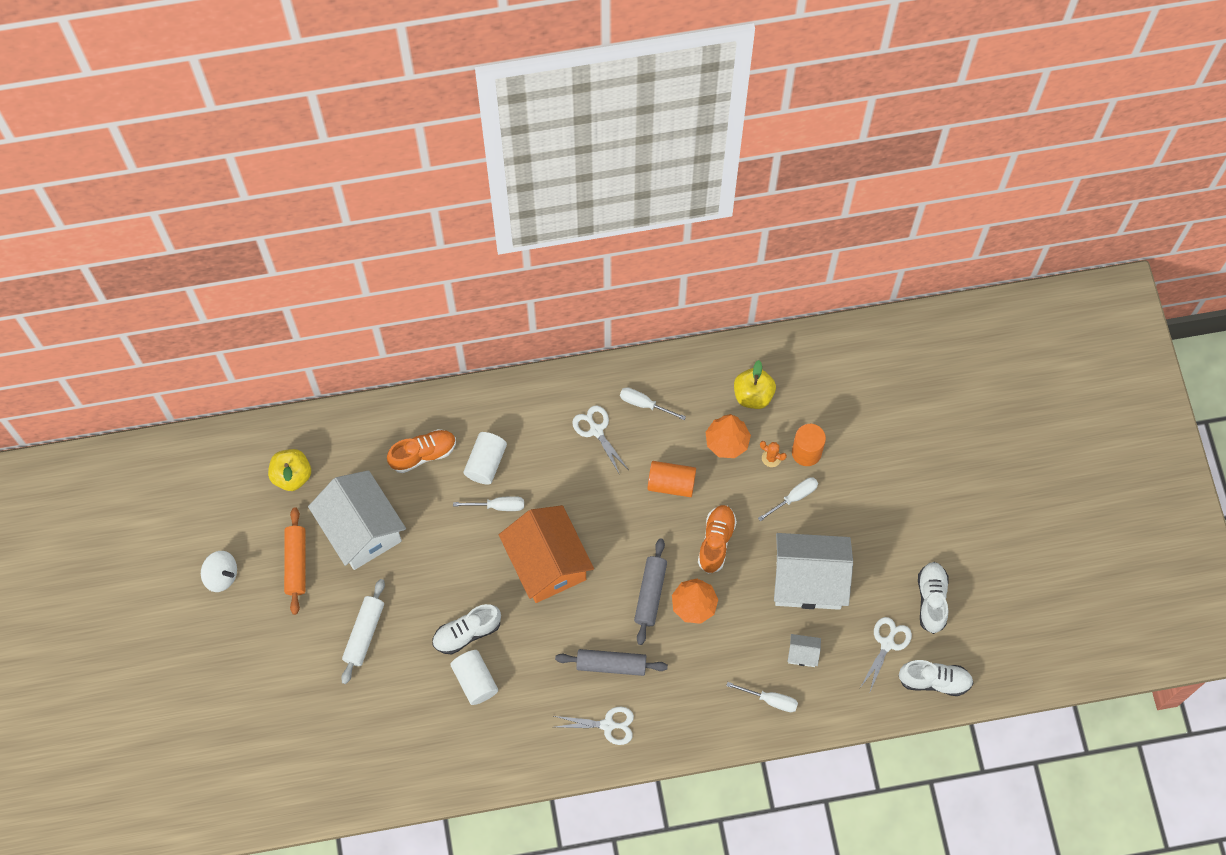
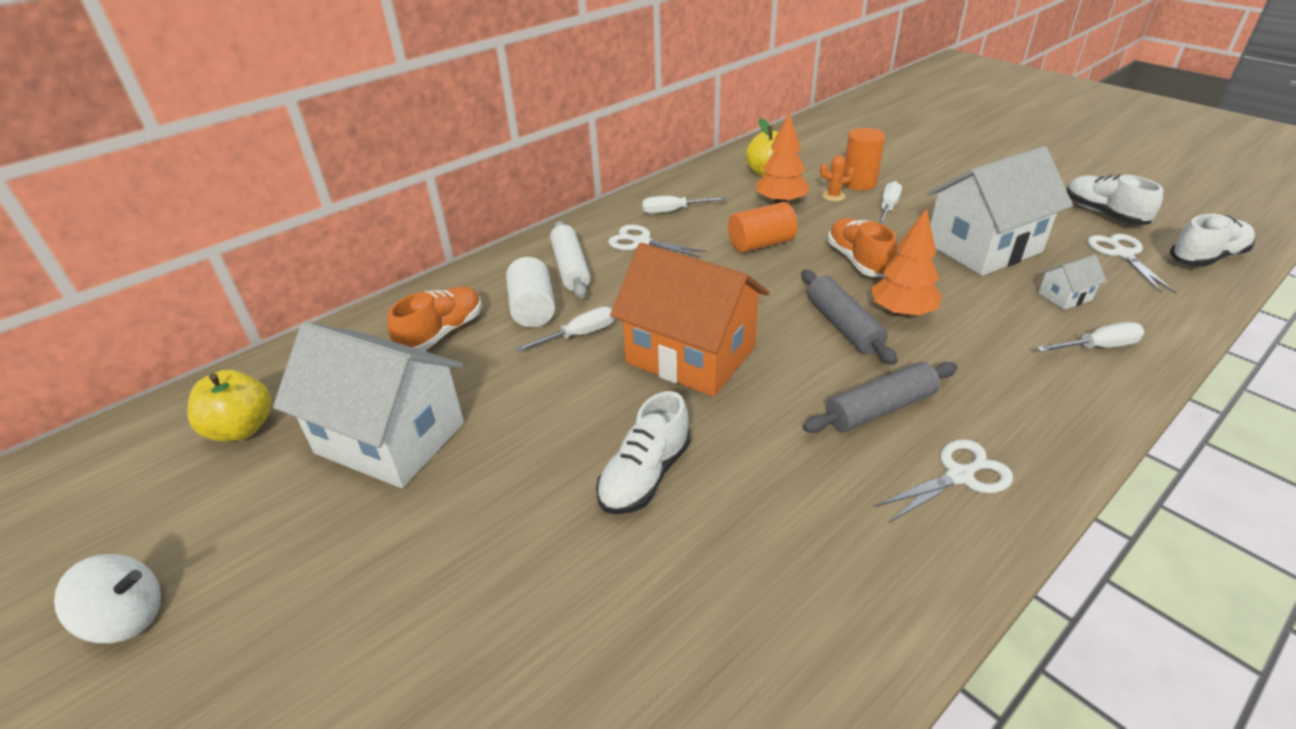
camera: 30 degrees left, 30 degrees down
orange rolling pin [284,507,305,615] -> none
white rolling pin [341,579,385,684] -> white rolling pin moved to [550,221,590,299]
white cylinder [450,650,498,705] -> none

